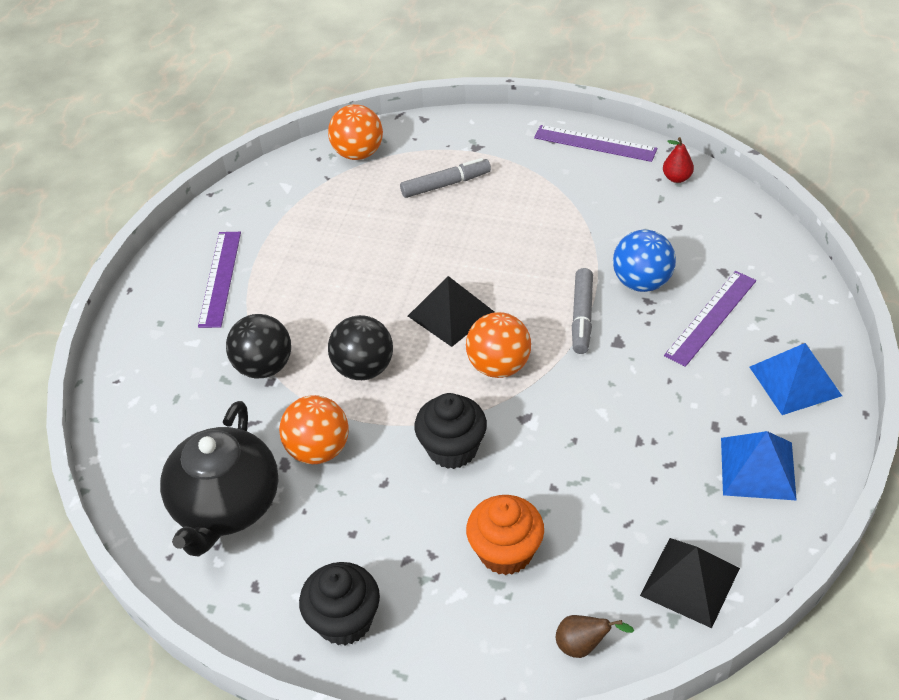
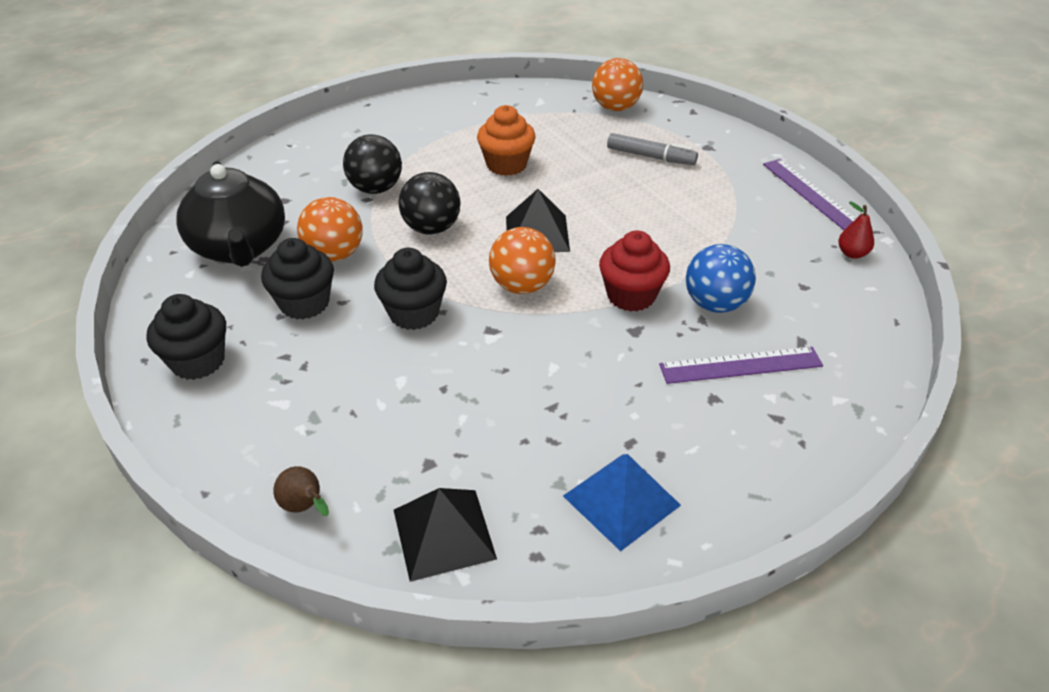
camera: 40 degrees right, 5 degrees down
black teapot [160,401,279,557] -> black teapot turned 75 degrees counterclockwise [176,161,285,267]
purple ruler [198,232,241,328] -> none
orange cupcake [466,495,544,575] -> orange cupcake moved to [477,105,536,176]
grey marker [572,268,593,354] -> red cupcake [599,230,670,312]
blue pyramid [750,343,842,415] -> none
none -> black cupcake [261,238,334,319]

